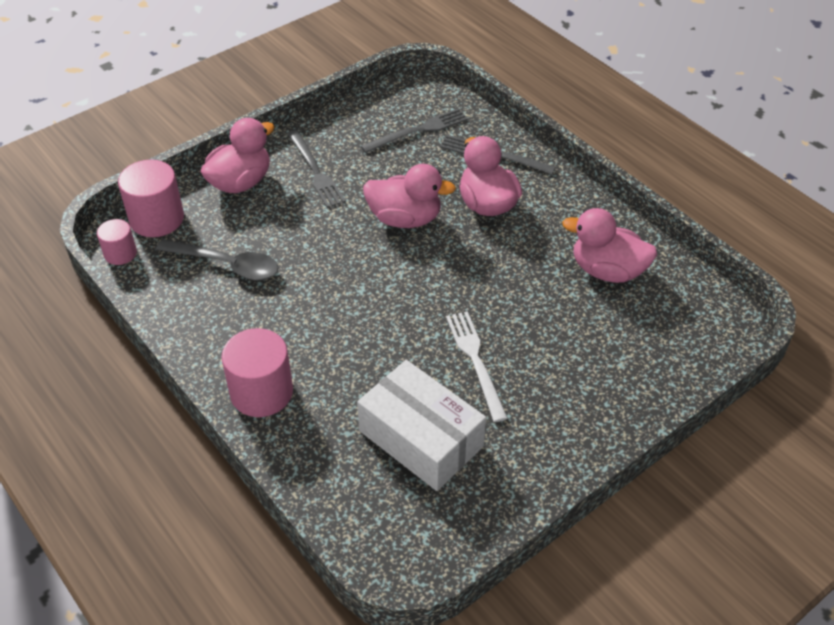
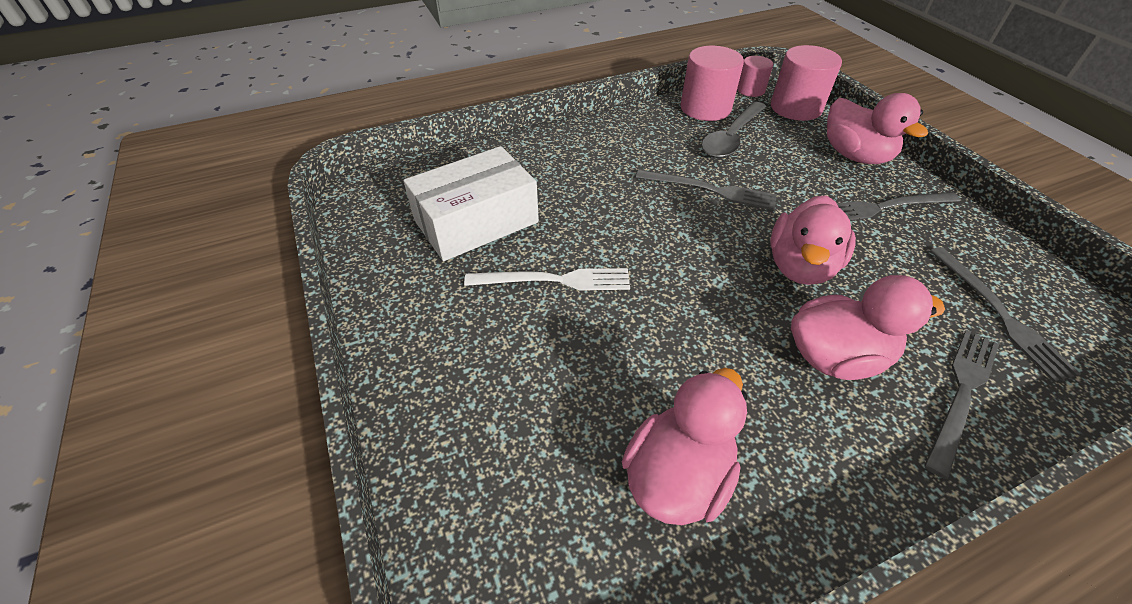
camera: 105 degrees right, 0 degrees up
pink cylinder [221,328,293,417] -> pink cylinder moved to [680,46,744,121]
none -> grey fork [636,170,777,210]

